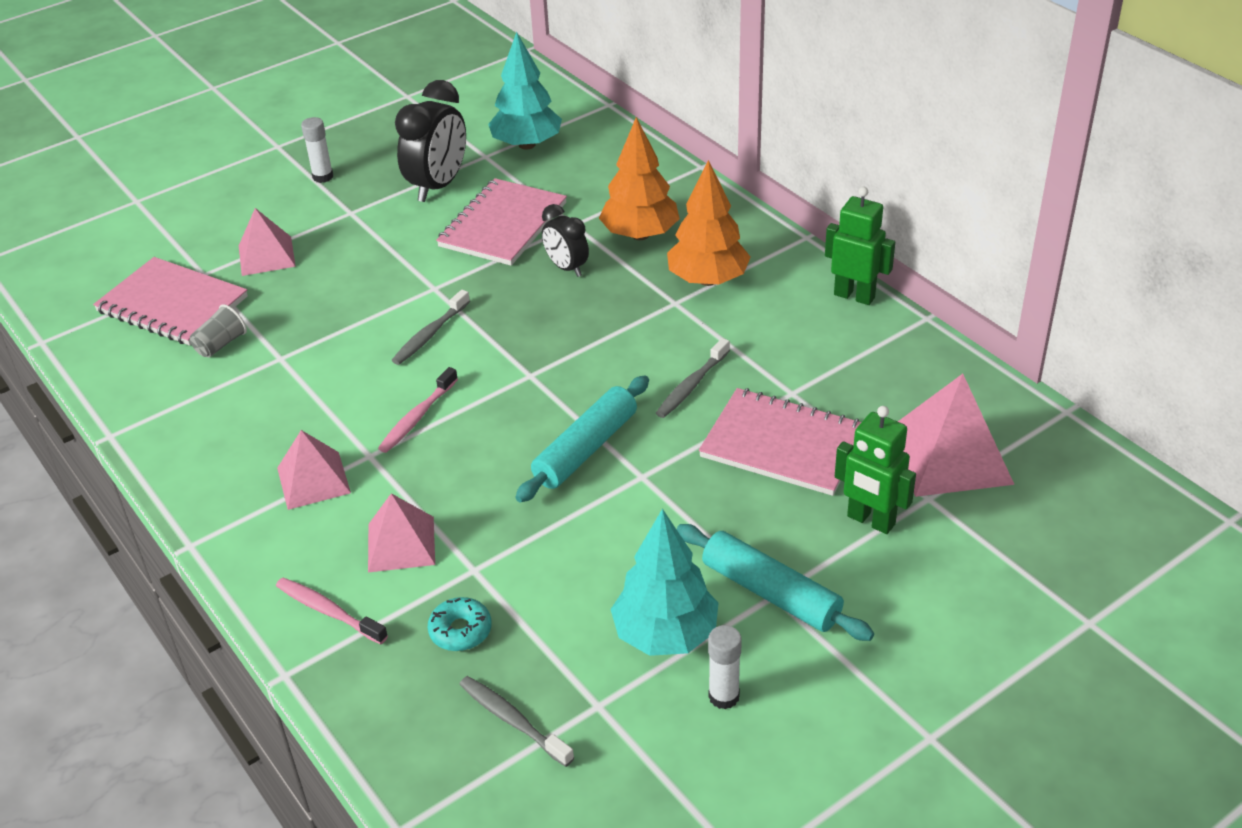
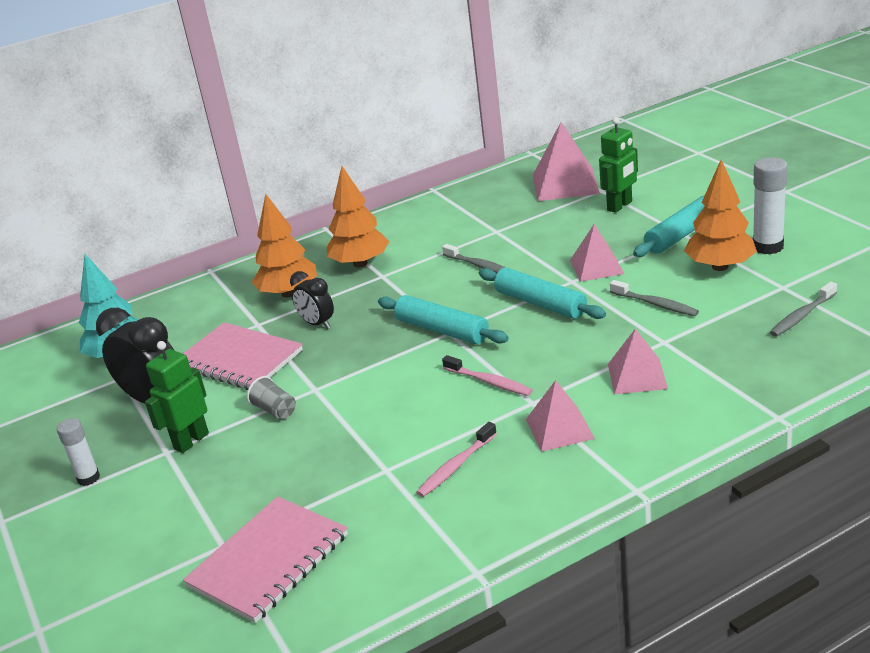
camera: 80 degrees left, 10 degrees down
grey cup [190,304,247,358] -> grey cup moved to [247,376,296,420]
pink pyramid [239,208,296,276] -> pink pyramid moved to [570,224,624,282]
pink toothbrush [276,578,388,644] -> pink toothbrush moved to [416,422,497,497]
grey toothbrush [392,290,470,365] -> grey toothbrush moved to [610,280,699,316]
turquoise donut [428,597,492,651] -> none
black clock [542,204,589,277] -> black clock turned 75 degrees clockwise [290,271,334,329]
turquoise tree [611,509,719,656] -> orange tree [684,159,757,271]
pink notebook [699,388,861,496] -> none
white glue stick [708,625,742,709] -> white glue stick [753,157,788,254], size x1.60
green robot [825,187,895,305] -> green robot moved to [145,341,209,453]
none -> turquoise rolling pin [378,295,509,344]

